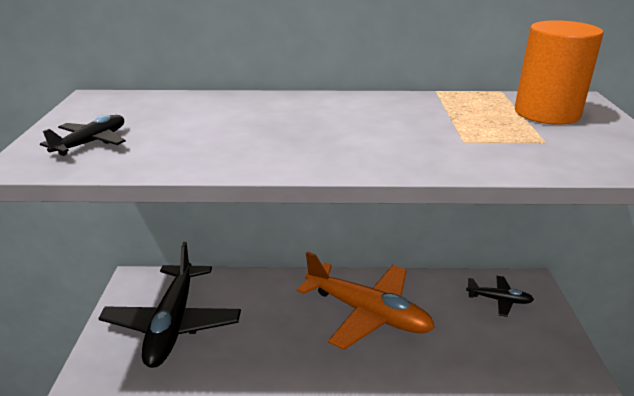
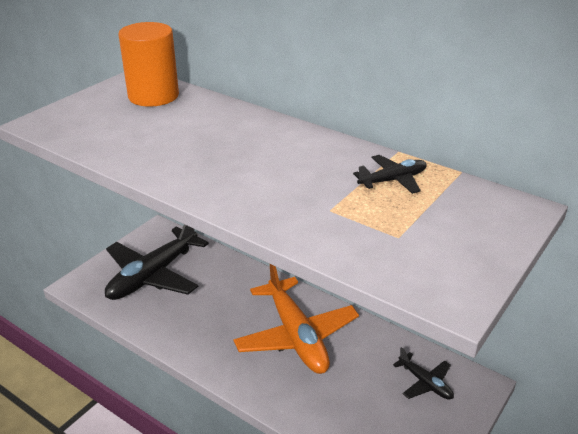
camera: 35 degrees right, 5 degrees up
black plane [40,115,126,156] -> black plane moved to [353,155,427,194]
orange cylinder [515,20,604,125] -> orange cylinder moved to [118,22,179,107]

